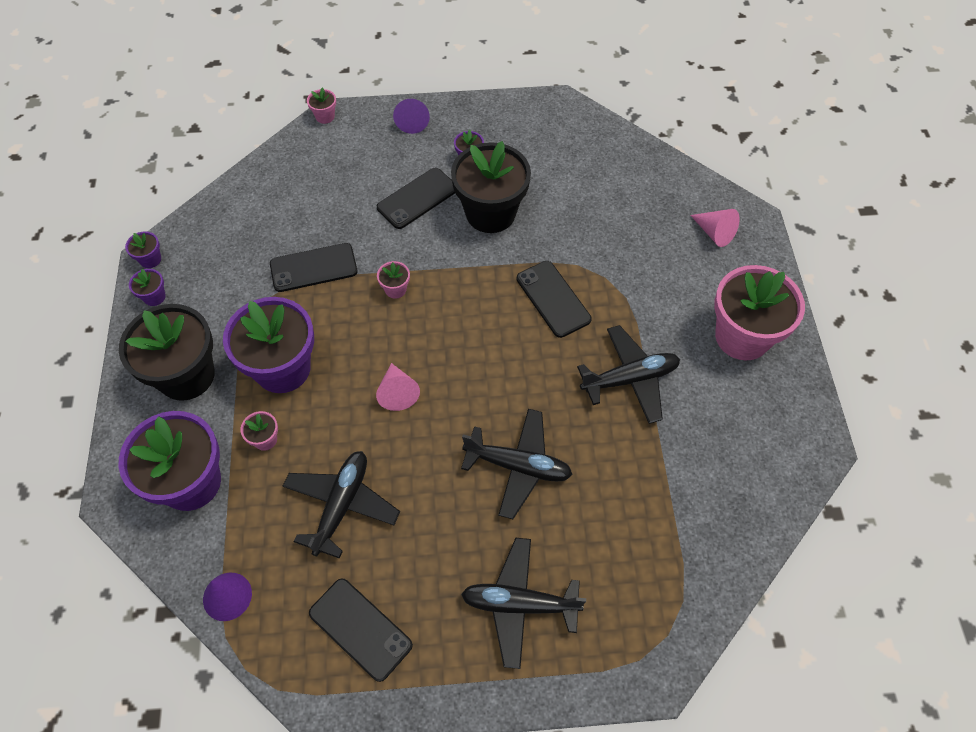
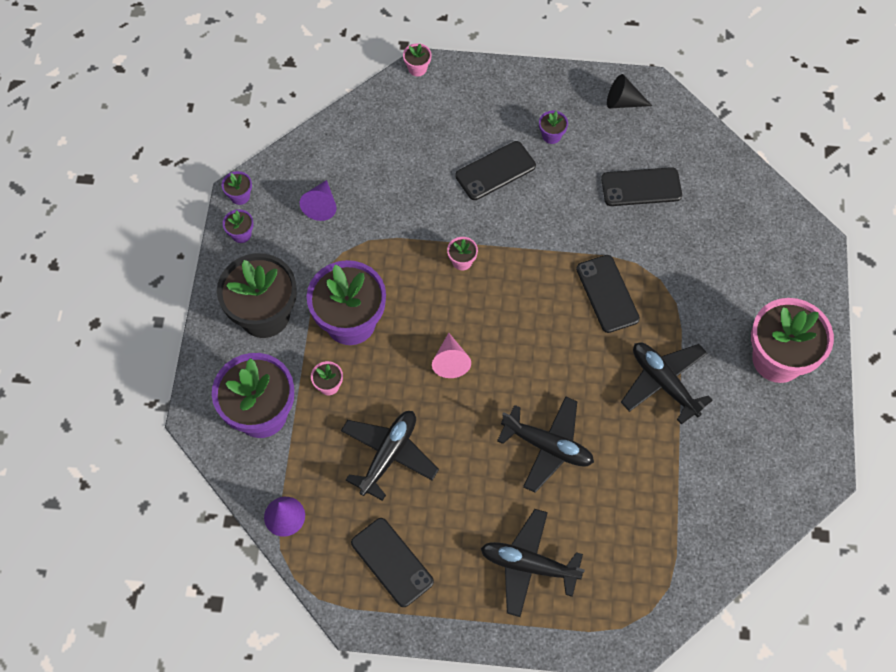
camera: 10 degrees right, 5 degrees up
black phone [270,243,358,292] -> black phone moved to [601,167,682,206]
purple cone [393,99,430,134] -> purple cone moved to [300,180,336,221]
black flower pot [451,141,531,233] -> none
black plane [577,325,680,424] -> black plane turned 120 degrees counterclockwise [621,342,713,425]
pink cone [690,209,740,247] -> none
none -> black cone [607,74,652,108]

